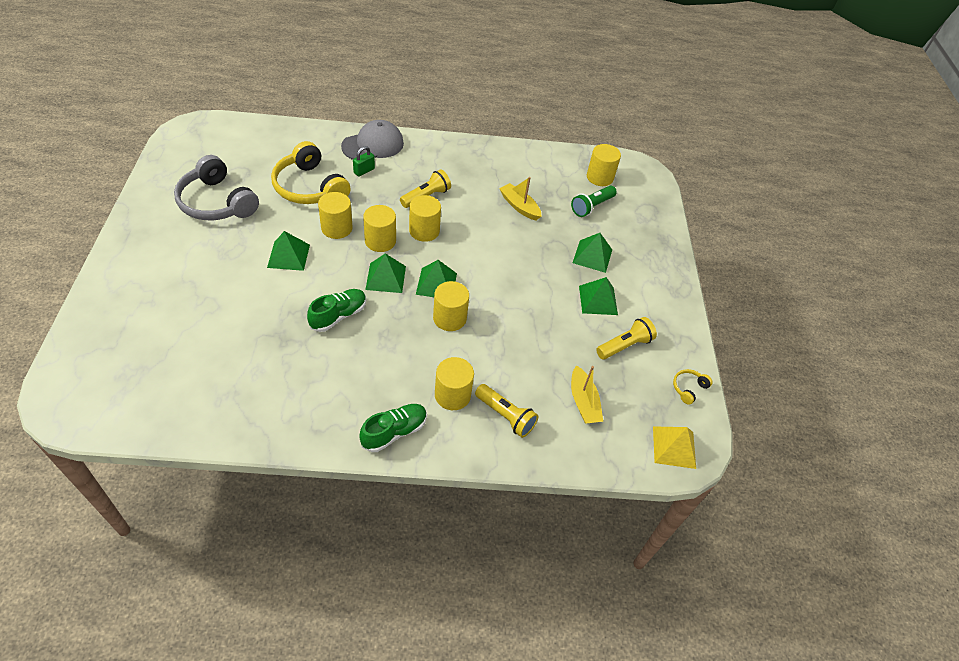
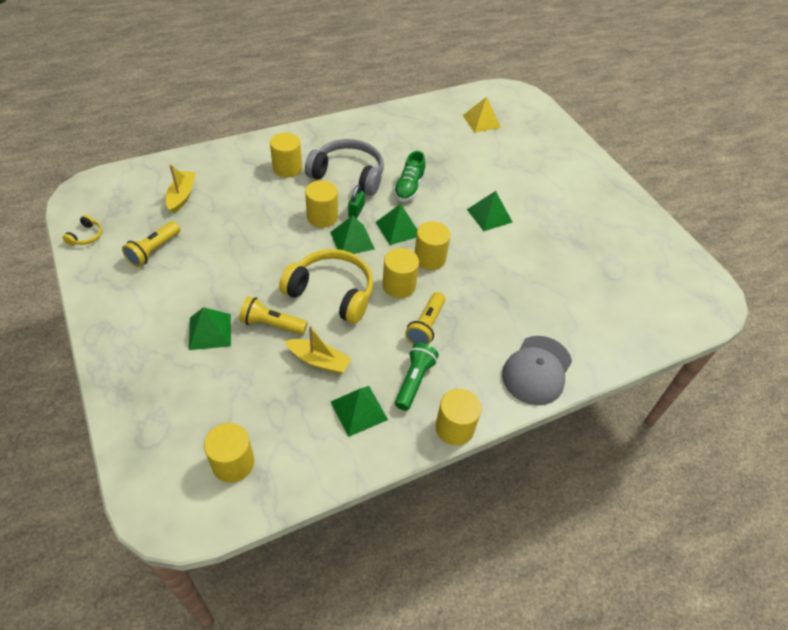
camera: 155 degrees right, 0 degrees up
grey headphones [174,155,259,220] -> grey headphones moved to [305,139,384,196]
yellow headphones [271,141,351,204] -> yellow headphones moved to [279,249,374,324]
yellow cylinder [318,192,353,239] -> yellow cylinder moved to [435,389,482,445]
green padlock [353,146,375,177] -> green padlock moved to [348,185,365,219]
green shoe [359,404,427,452] -> none
yellow flashlight [475,384,538,438] -> yellow flashlight moved to [239,296,308,335]
green flashlight [571,185,617,217] -> green flashlight moved to [395,343,439,411]
yellow boat [571,365,603,424] -> yellow boat turned 45 degrees clockwise [166,164,196,214]
green pyramid [579,277,618,315] -> green pyramid moved to [331,386,388,437]
yellow pyramid [653,426,696,469] -> yellow pyramid moved to [462,97,501,133]

